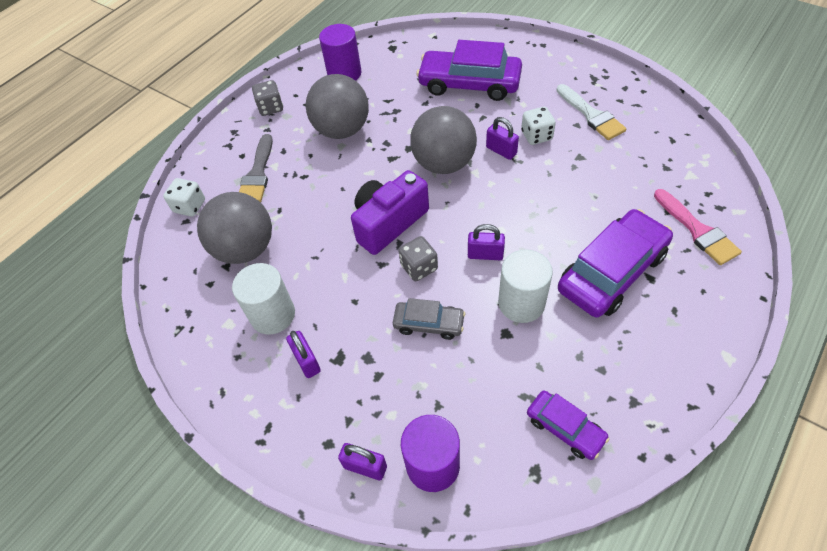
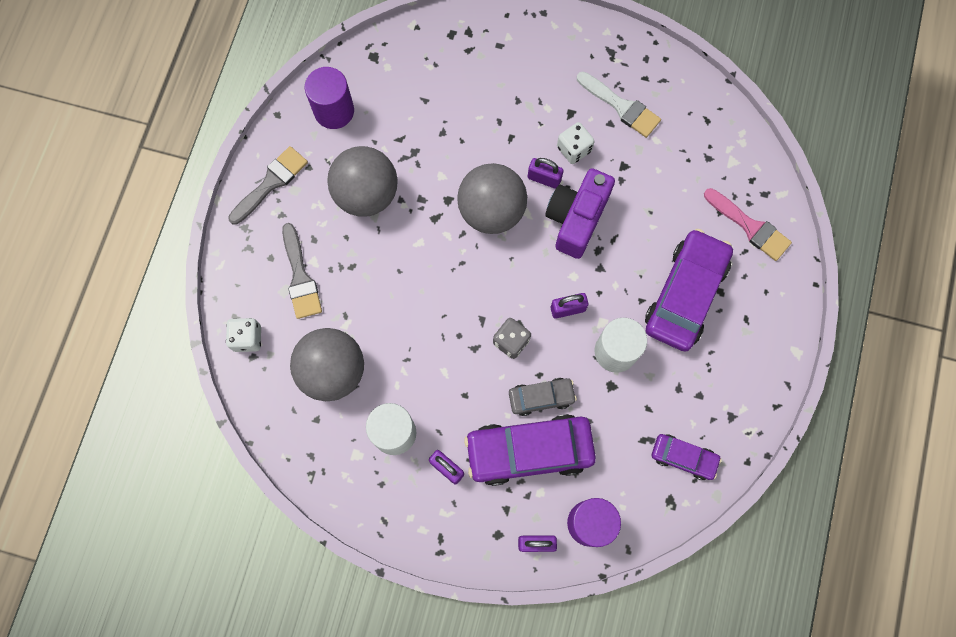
camera: 25 degrees left, 20 degrees up
grey dice [252,80,283,116] -> grey brush [228,146,308,225]
purple camera [351,170,429,255] -> purple camera moved to [545,168,615,259]
purple car [416,40,522,101] -> purple car moved to [464,414,596,486]

